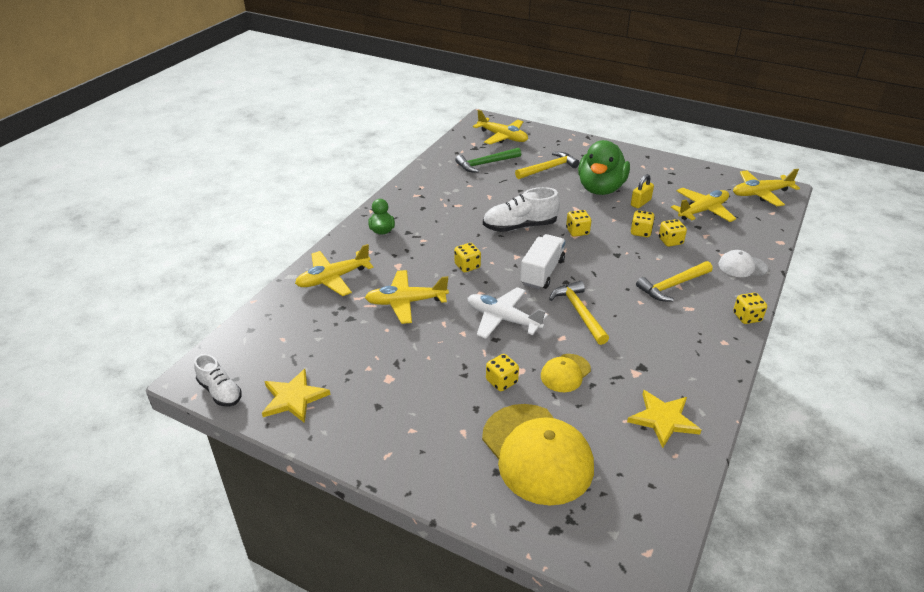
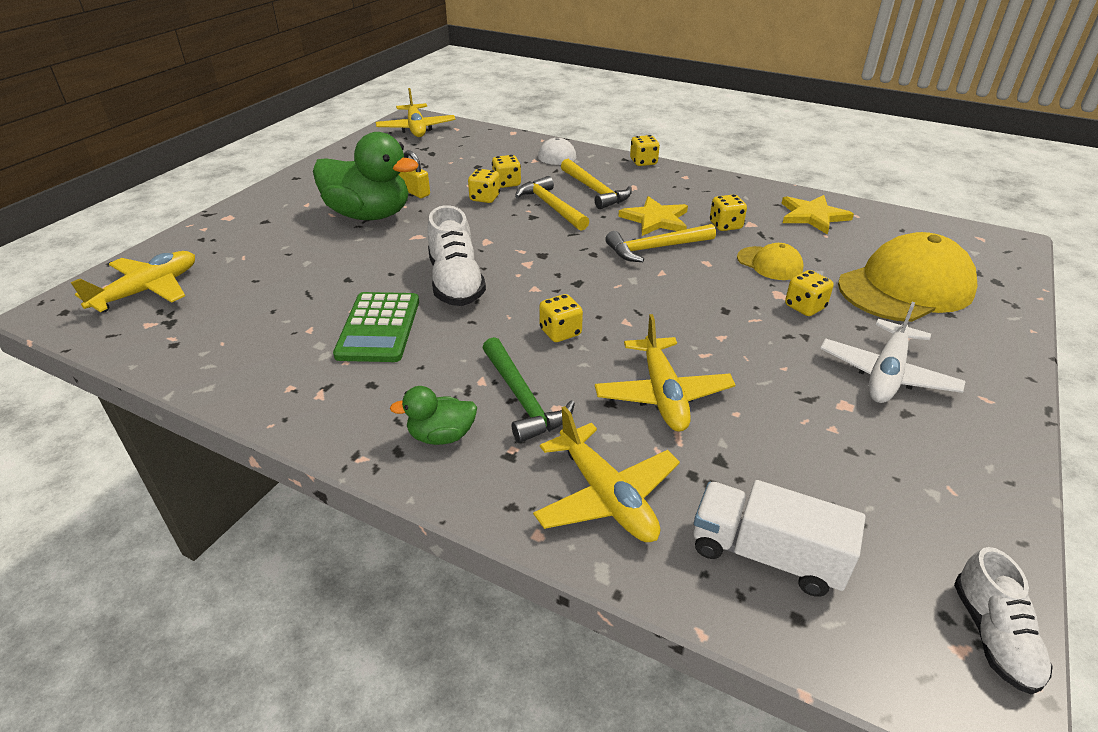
camera: 90 degrees left, 0 degrees up
white shoe [194,354,242,406] -> white shoe turned 135 degrees clockwise [954,547,1053,695]
yellow star [262,369,330,423] -> yellow star moved to [618,196,688,236]
green hammer [455,148,521,172] -> green hammer moved to [483,337,575,443]
white plane [468,287,548,339] -> white plane moved to [820,302,966,403]
yellow hammer [515,152,580,179] -> yellow hammer moved to [515,176,589,230]
white truck [520,234,565,289] -> white truck moved to [693,480,866,597]
yellow dice [566,210,591,237] -> yellow dice moved to [710,194,747,231]
yellow plane [671,188,736,222] -> none
none -> green calculator [333,292,419,362]

